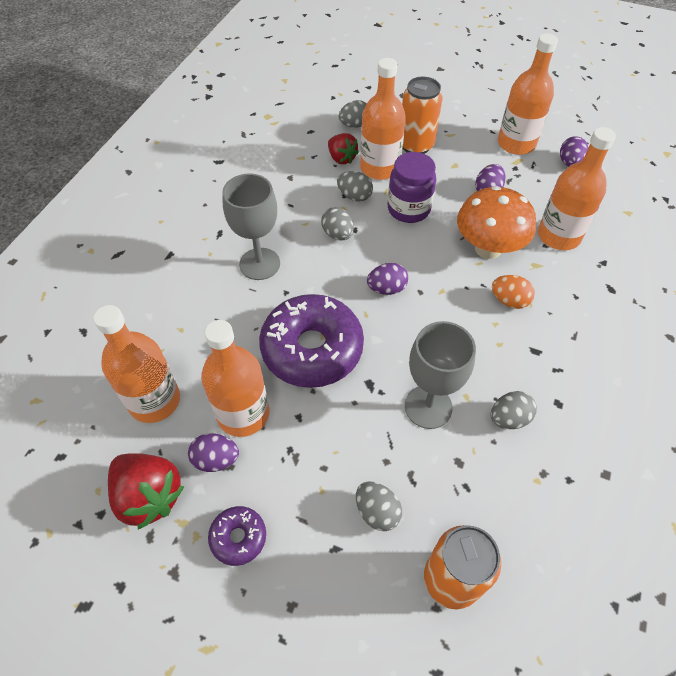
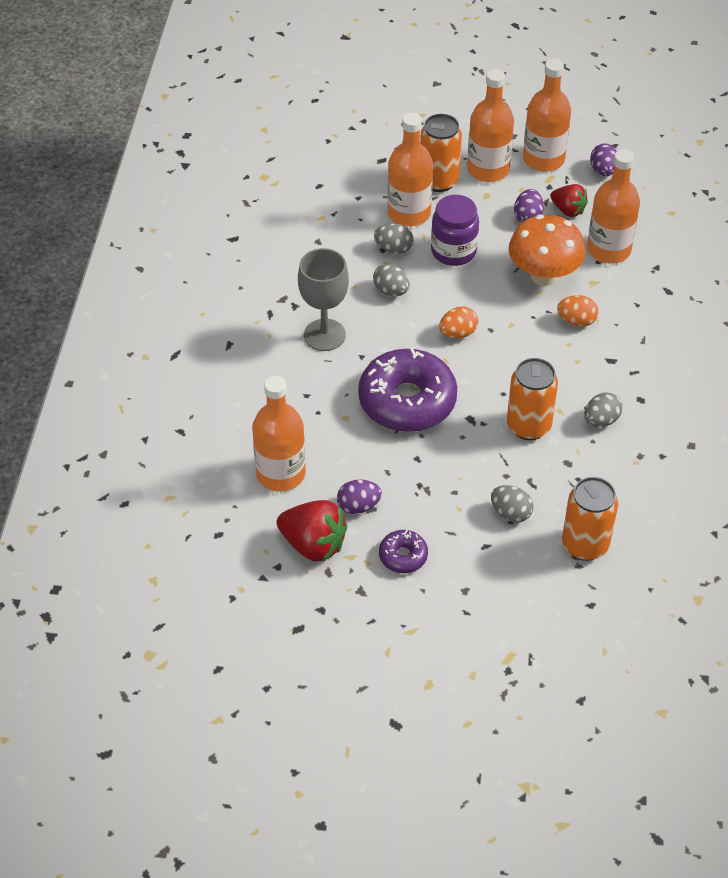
camera: 15 degrees left, 5 degrees down
orange bottle [201,320,269,437] -> orange bottle moved to [467,69,514,182]
red strawberry [328,133,359,164] -> red strawberry moved to [550,184,588,217]
grey egg [339,100,367,128] -> none
purple egg [367,263,408,295] -> orange egg [439,306,478,339]
grey goblet [405,321,476,429] -> orange can [507,358,558,440]

